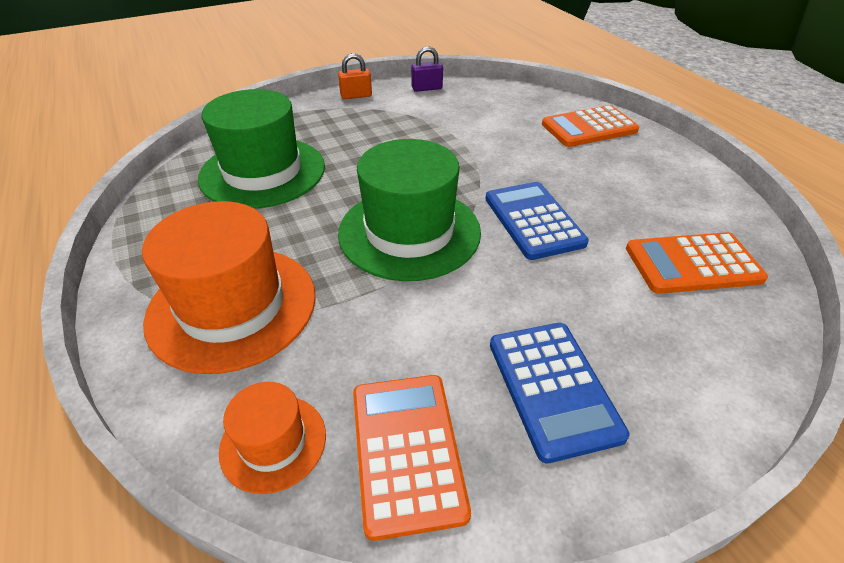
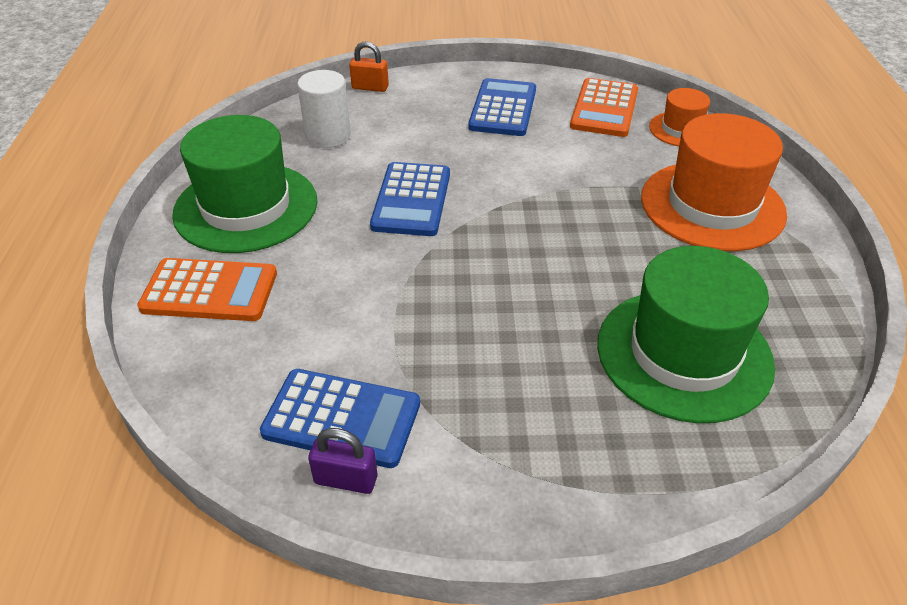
camera: 155 degrees left, 0 degrees up
orange padlock [338,53,372,99] -> orange padlock moved to [349,41,389,92]
green hat [338,139,481,281] -> green hat moved to [172,115,317,253]
orange calculator [626,232,768,294] -> white cylinder [297,70,351,148]
none -> blue calculator [260,369,420,468]

